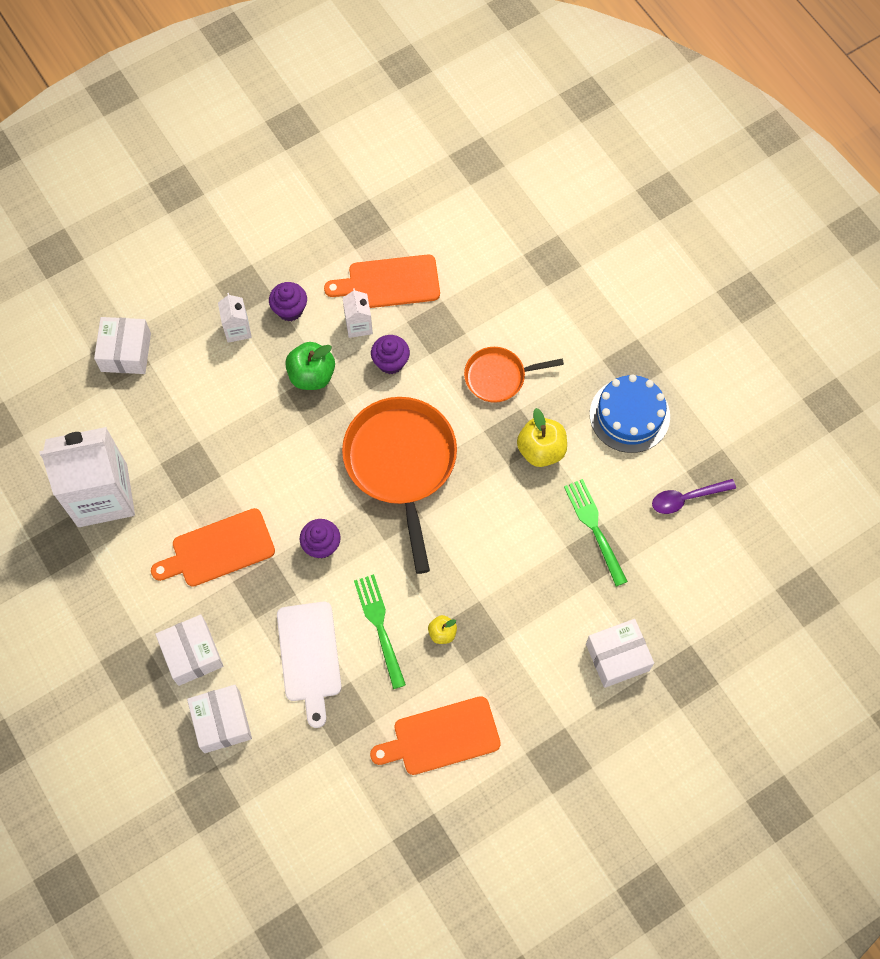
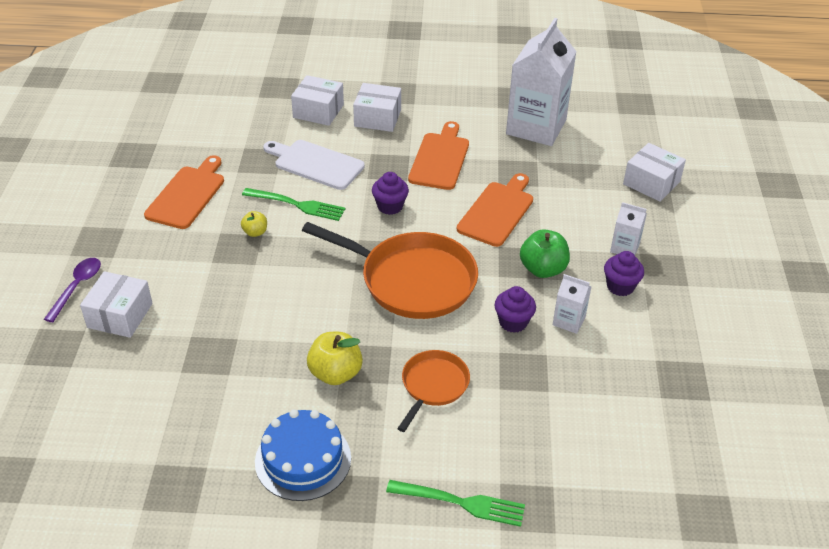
camera: 125 degrees right, 25 degrees down
orange cutting board [324,255,440,308] -> orange cutting board moved to [457,173,533,247]
green fork [564,479,628,587] -> green fork moved to [386,480,525,527]
purple spoon [652,479,736,514] -> purple spoon moved to [44,258,101,322]

